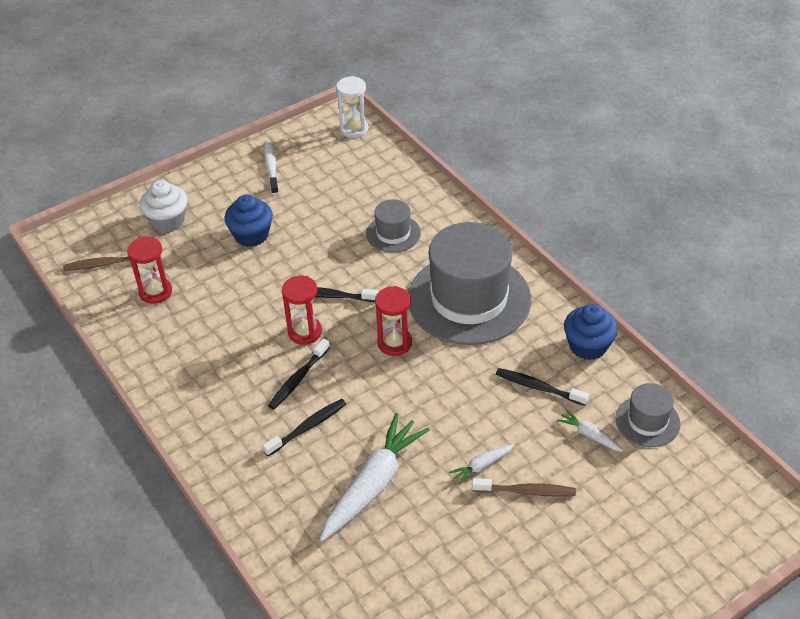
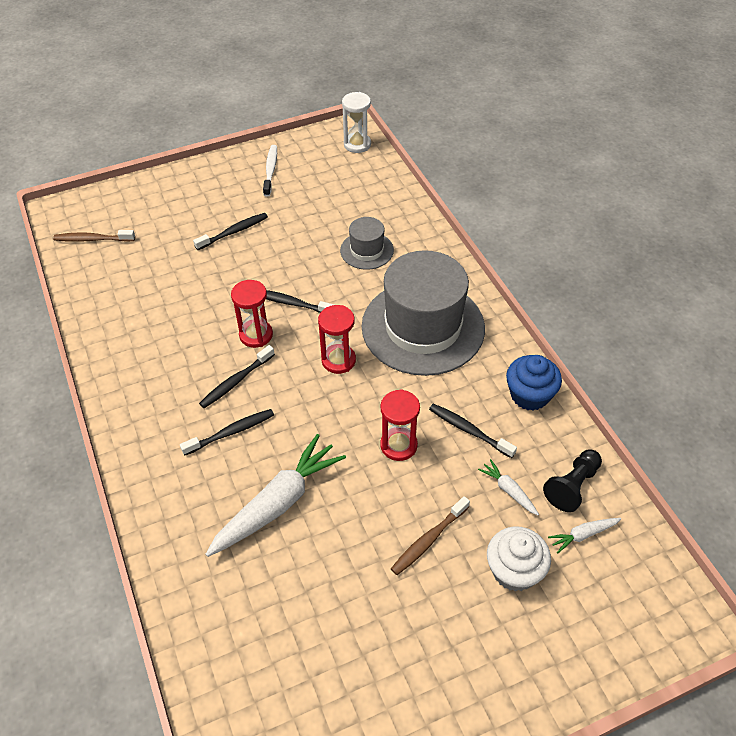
camera: 10 degrees right, 5 degrees up
red hourglass [127,236,172,304] -> red hourglass moved to [380,389,420,461]
white cupcake [140,180,187,232] -> white cupcake moved to [487,526,551,592]
blue cupcake [224,194,273,247] -> black toothbrush [193,213,268,250]
white carrot [449,444,514,485] -> white carrot moved to [548,518,621,553]
brown toothbrush [472,478,576,497] -> brown toothbrush turned 120 degrees clockwise [391,496,470,575]
grey hat [615,383,680,447] -> black pawn [543,449,602,512]

